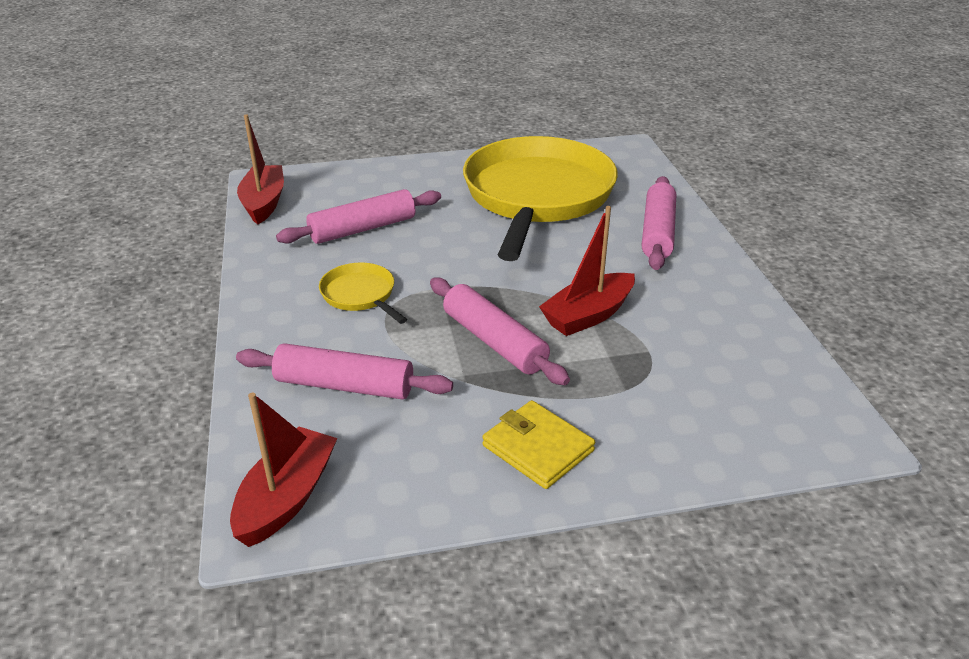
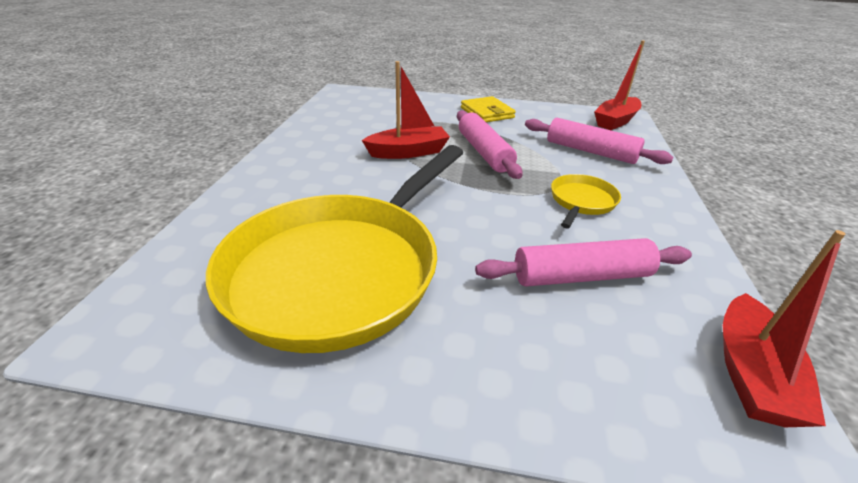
camera: 160 degrees left, 0 degrees up
yellow pan [319,263,407,324] -> yellow pan turned 135 degrees counterclockwise [551,174,621,228]
pink rolling pin [642,176,676,270] -> none

